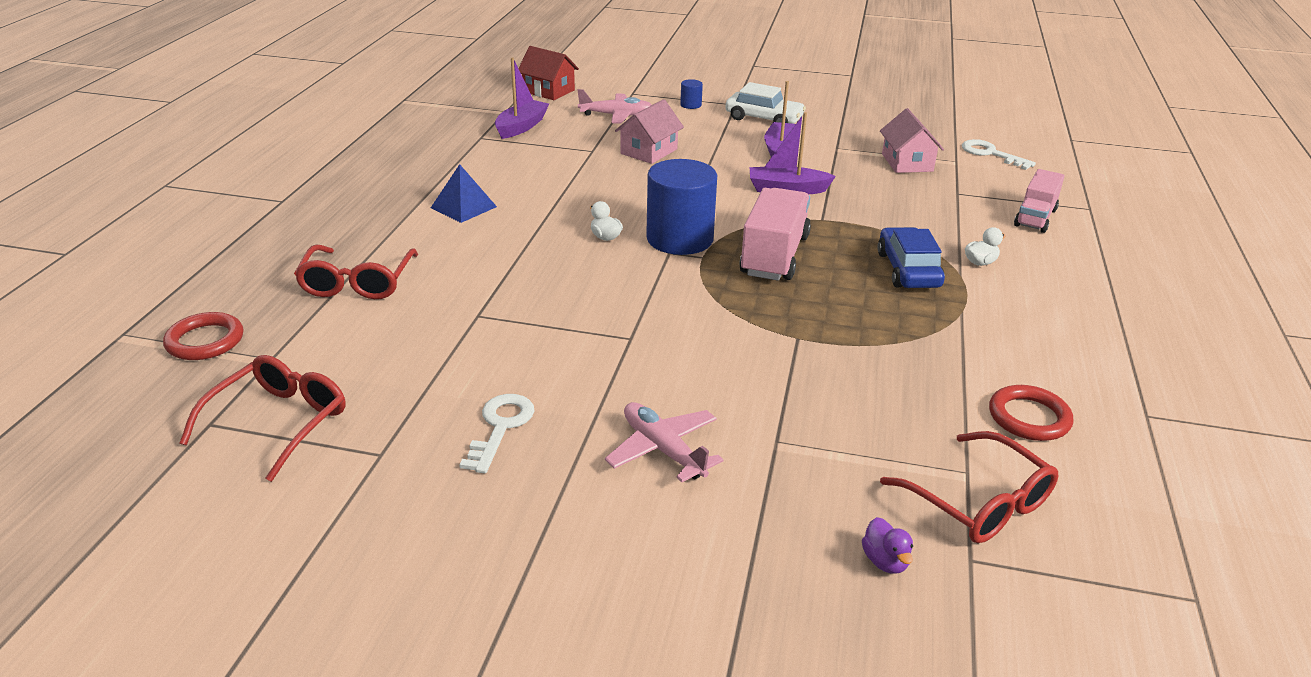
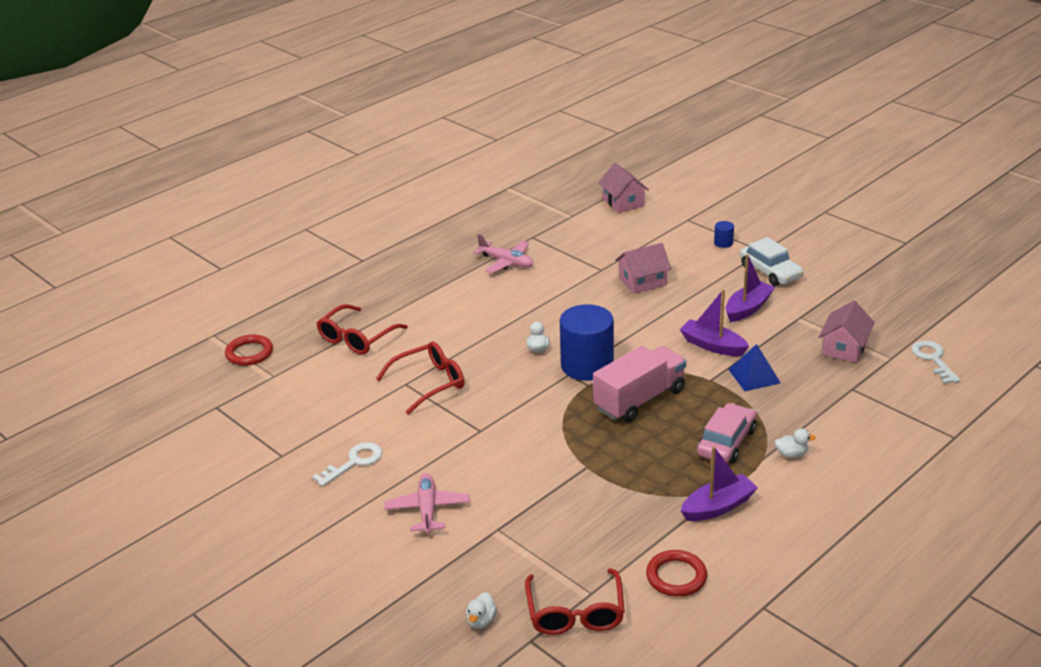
camera: 35 degrees right, 0 degrees up
red glasses [180,355,346,482] -> red glasses moved to [376,342,464,415]
blue pyramid [431,164,497,223] -> blue pyramid moved to [728,344,781,391]
purple boat [495,58,549,139] -> purple boat moved to [681,446,758,521]
red house [518,46,579,100] -> pink house [598,163,649,213]
pink plane [578,89,652,124] -> pink plane moved to [473,234,533,273]
purple duck [862,517,913,574] -> white duck [466,592,497,629]
blue car [877,227,945,288] -> pink car [697,403,757,463]
pink truck [1014,169,1065,233] -> none

